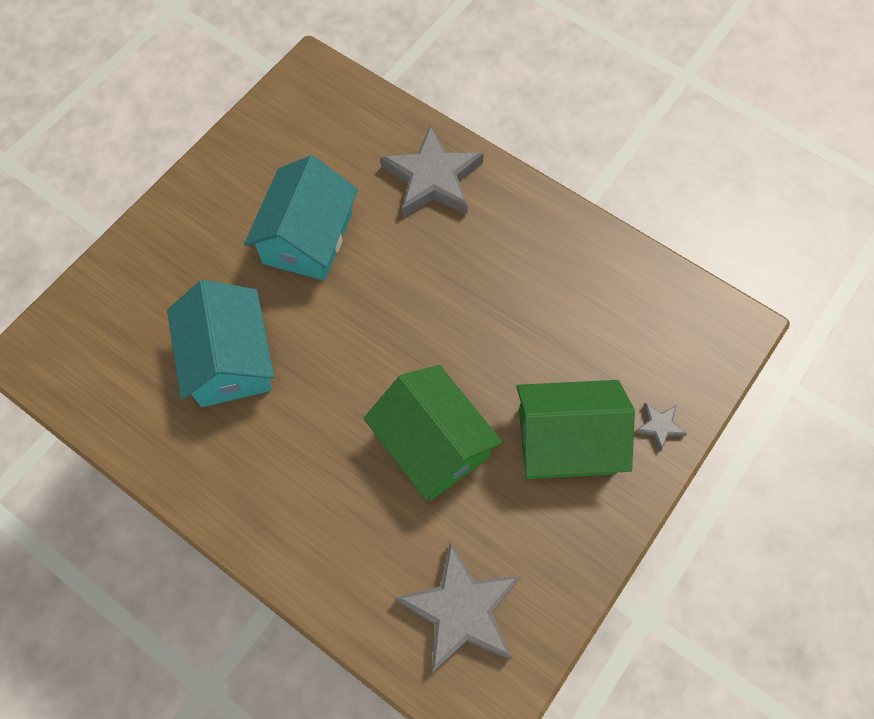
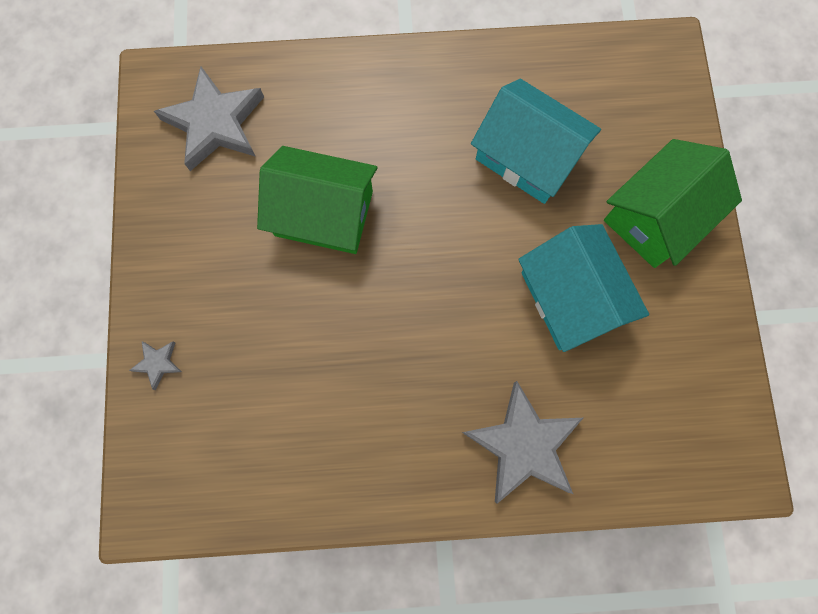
camera: 140 degrees right, 10 degrees up
green house [517,380,635,479] -> green house moved to [604,139,742,268]

